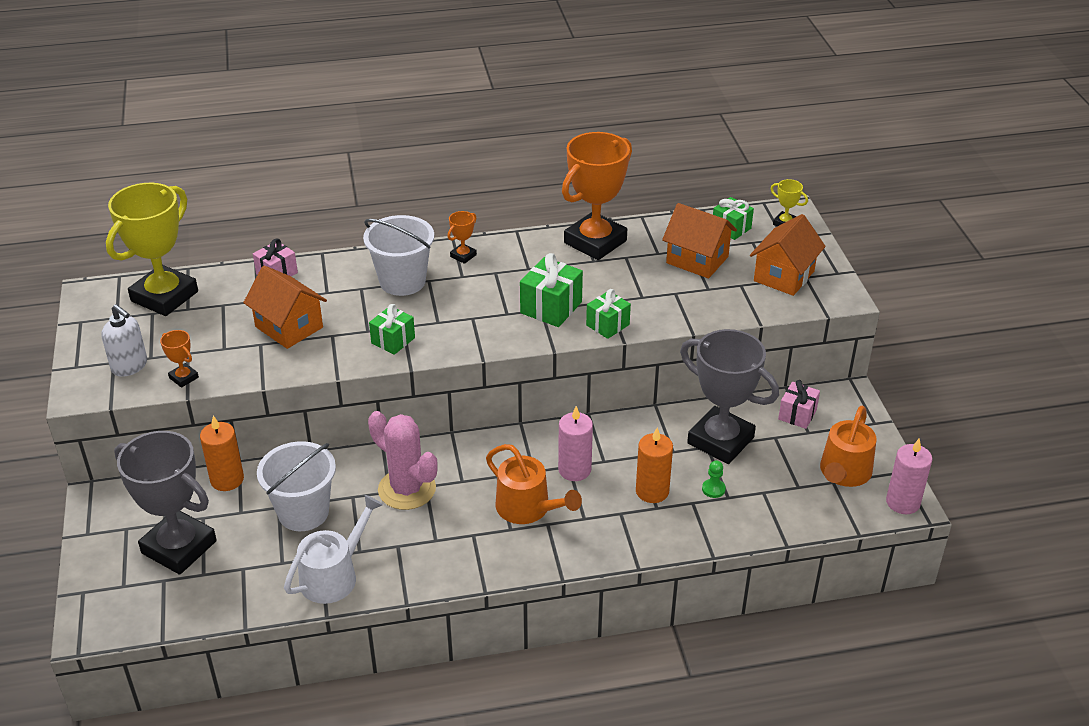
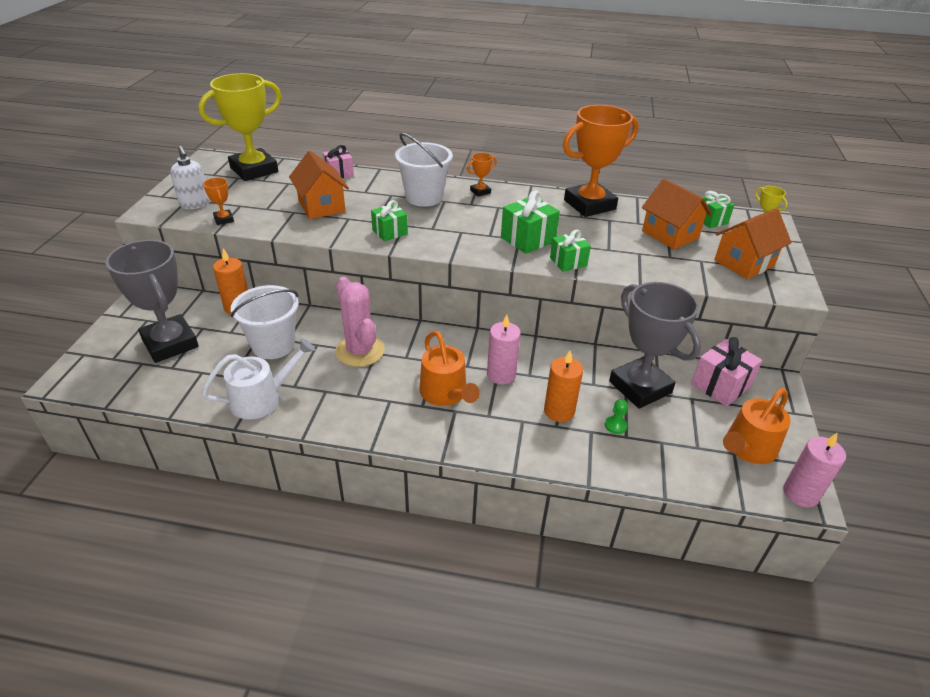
camera: 20 degrees right, 0 degrees up
pink gift [778,380,820,429] -> pink gift [691,337,762,407], size x1.50

